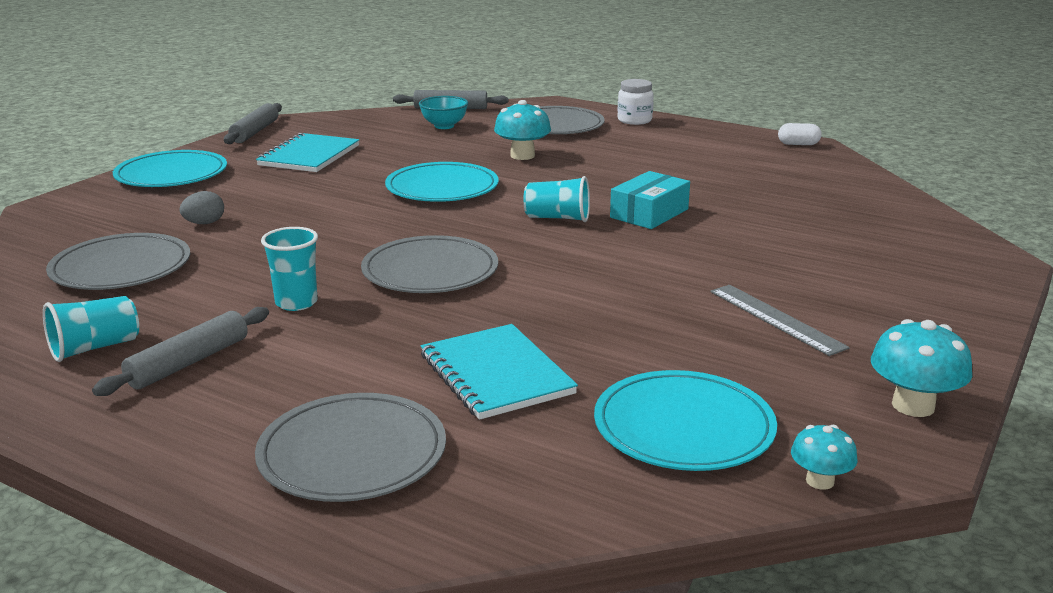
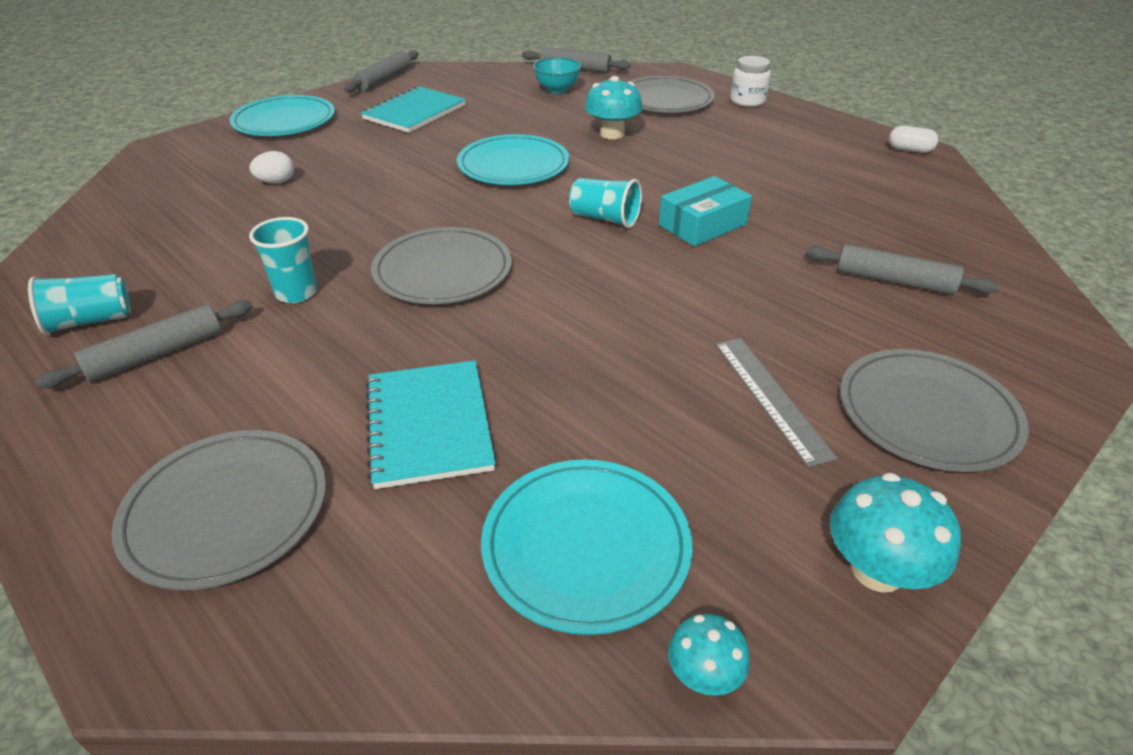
camera: 15 degrees right, 15 degrees up
grey plate [46,233,190,290] -> grey plate moved to [840,349,1029,472]
grey egg [179,191,224,224] -> white egg [249,151,294,183]
none -> grey rolling pin [805,244,998,295]

